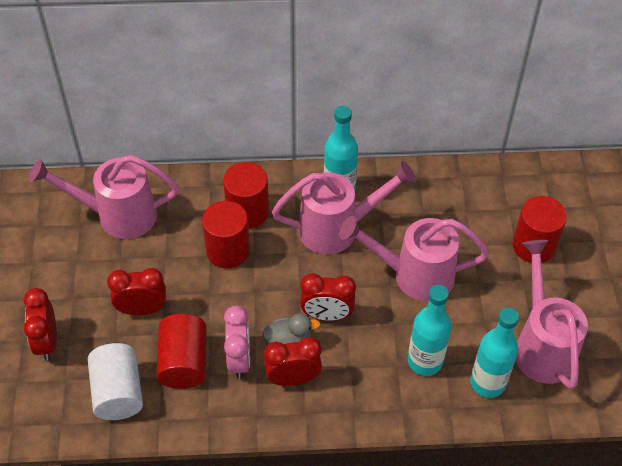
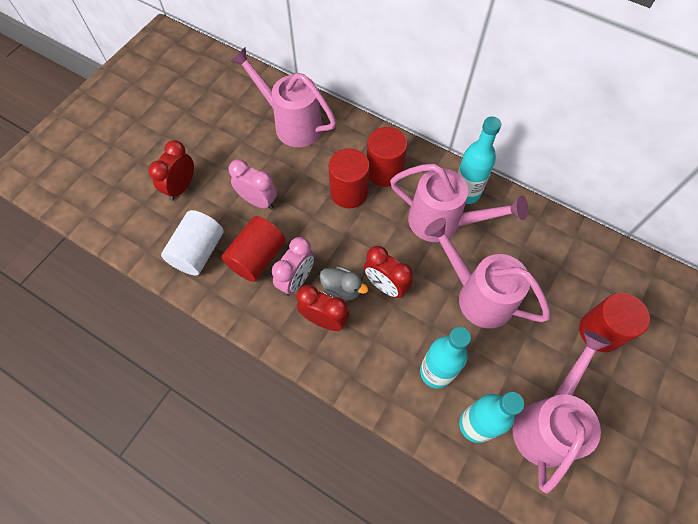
camera: 35 degrees right, 10 degrees up
red clock [107,268,166,315] -> pink clock [229,159,277,210]

